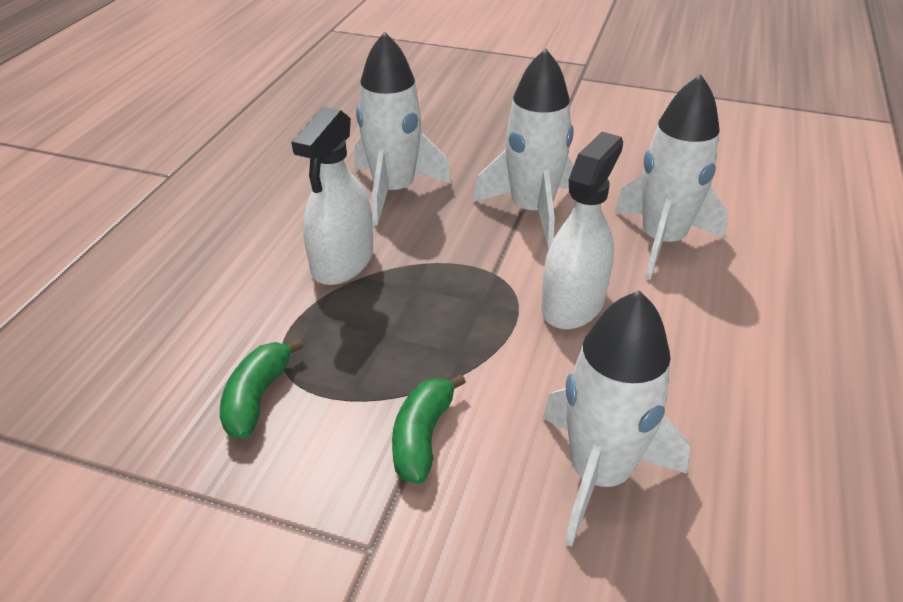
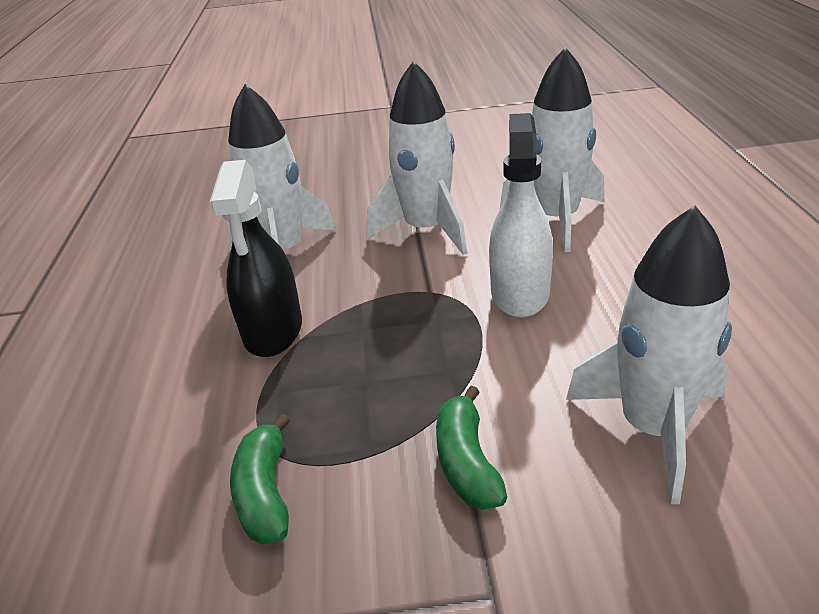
camera: 20 degrees left, 5 degrees down
white spray bottle [291,107,373,285] -> black spray bottle [210,160,302,357]

